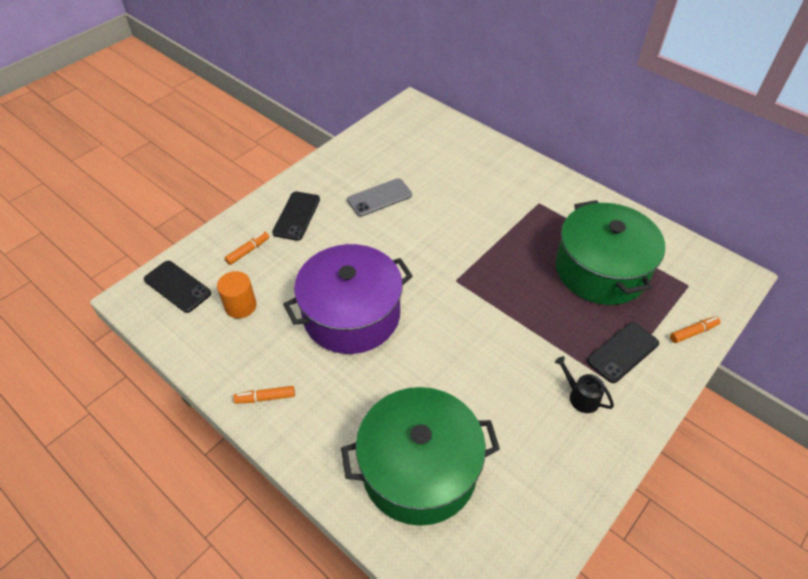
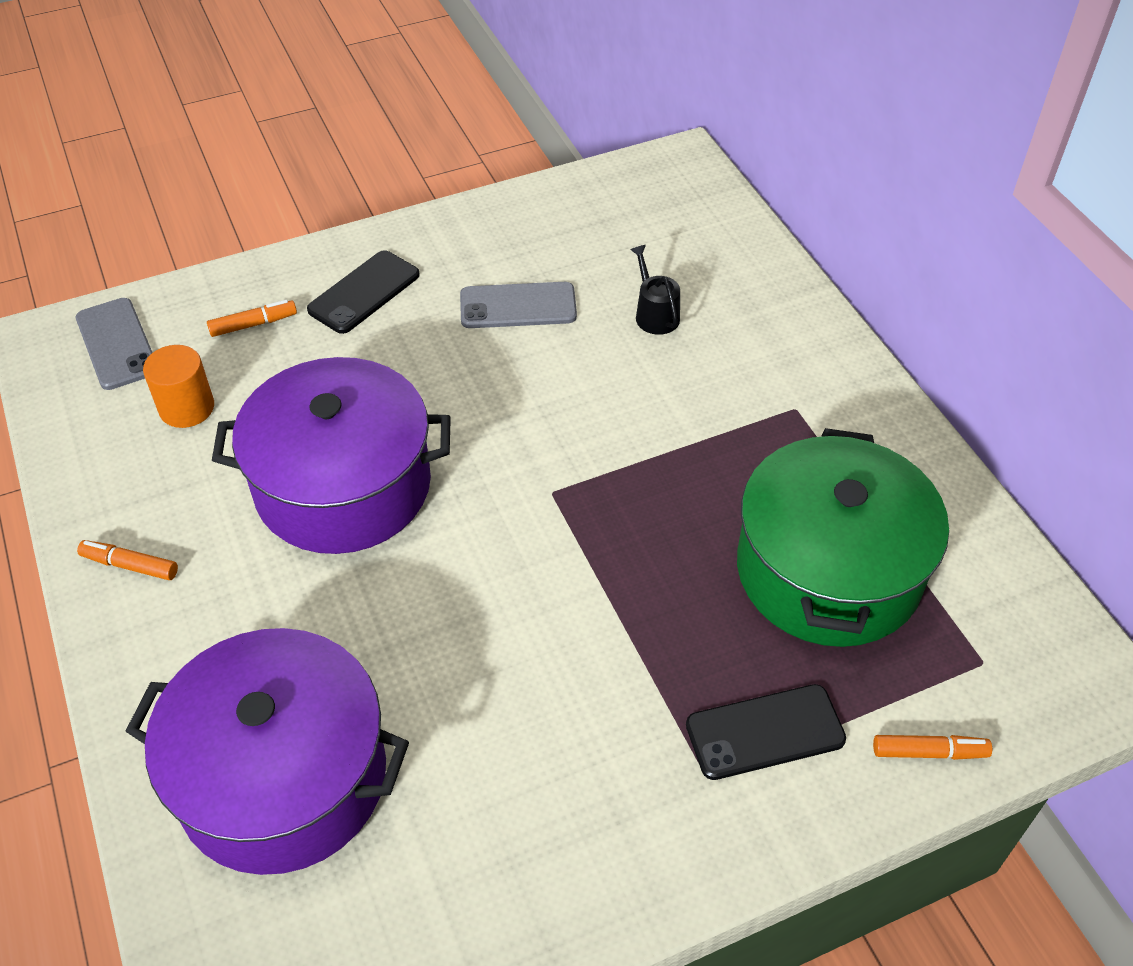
camera: 25 degrees right, 0 degrees up
black phone [144,261,211,313] -> grey phone [75,298,153,390]
green pot [341,387,500,526] -> purple pot [125,628,409,875]
black watering can [555,356,614,413] -> black watering can moved to [630,245,680,335]

